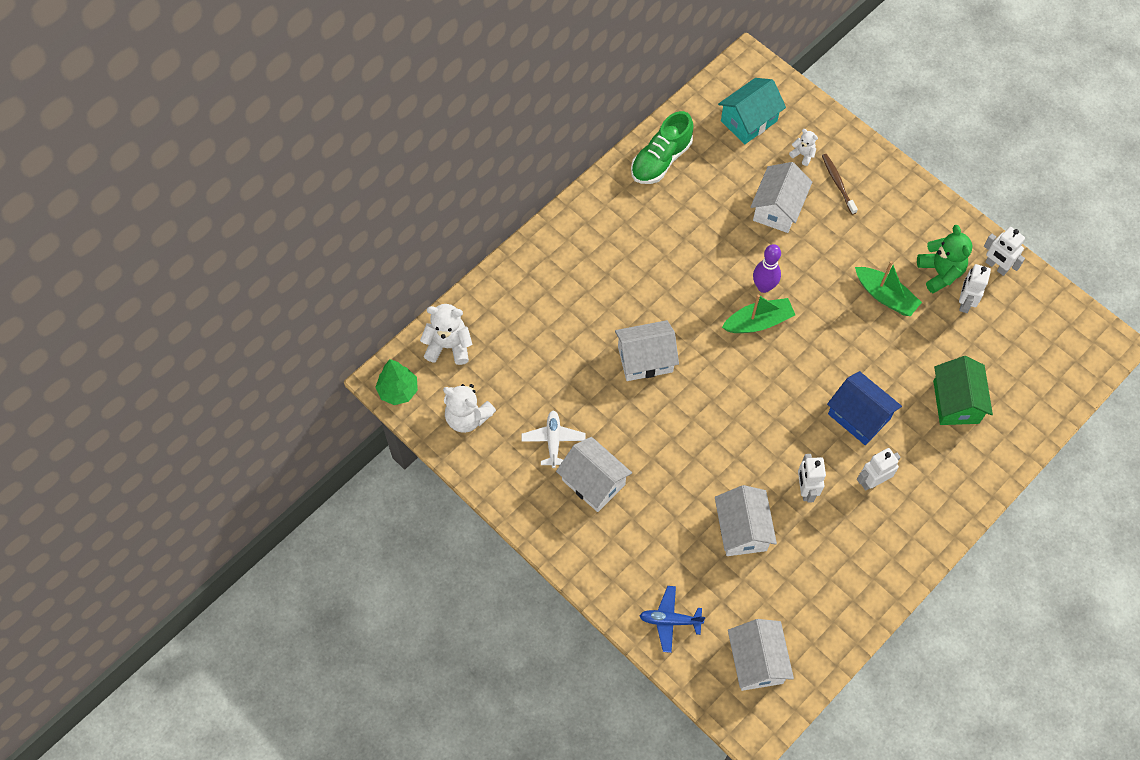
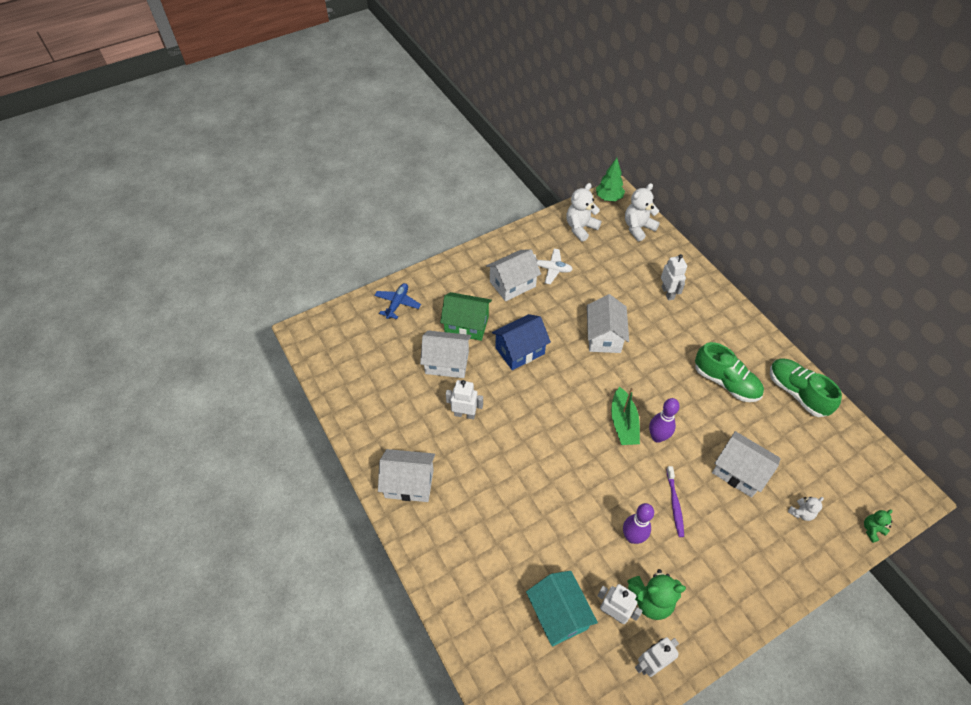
camera: 105 degrees right, 10 degrees down
white teddy bear [420,304,472,365] -> white teddy bear turned 150 degrees counterclockwise [625,183,660,241]
turquoise house [718,78,786,144] -> turquoise house moved to [526,571,598,646]
white house [728,619,794,691] -> white house moved to [378,449,435,502]
brown toothbrush [822,154,858,215] -> none
blue house [827,371,902,445] -> blue house moved to [492,314,551,370]
green boat [855,261,922,316] -> purple bowling pin [623,503,654,544]
white robot [857,448,901,491] -> white robot moved to [661,254,687,301]
green house [933,356,993,425] -> green house moved to [440,292,492,341]
none -> purple toothbrush [666,466,684,537]
none -> green shoe [695,342,764,402]
none -> green teddy bear [864,510,892,543]

